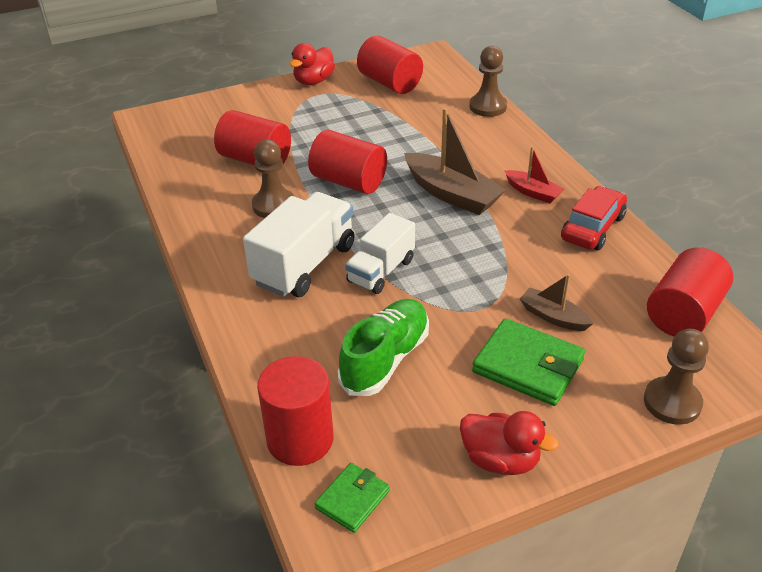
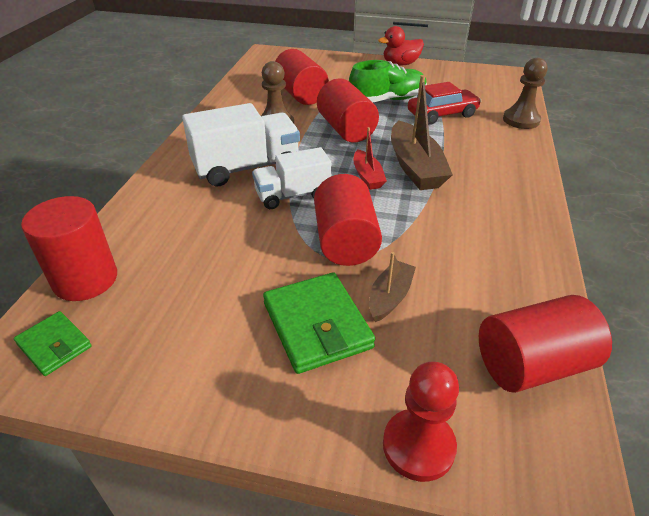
camera: 35 degrees right, 0 degrees up
green wallet [315,463,390,533] -> green wallet turned 60 degrees clockwise [14,311,92,376]
green shoe [338,299,429,396] -> green shoe moved to [349,60,427,102]
red cylinder [357,35,423,94] -> red cylinder moved to [314,174,382,266]
red duck [460,411,559,475] -> none
red boat [505,146,564,203] -> red boat moved to [354,127,387,190]
brown boat [520,274,593,331] -> brown boat turned 45 degrees clockwise [369,252,416,322]
red car [561,186,627,250] -> red car moved to [408,82,481,125]
brown pawn [644,329,709,425] -> red pawn [383,362,459,482]

